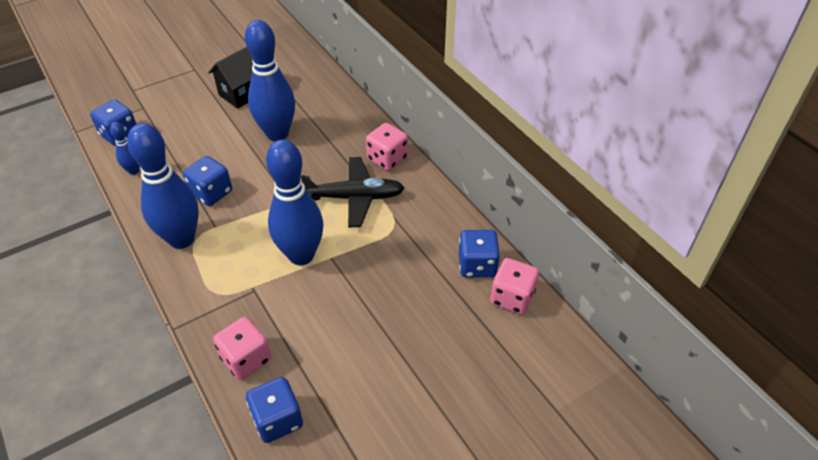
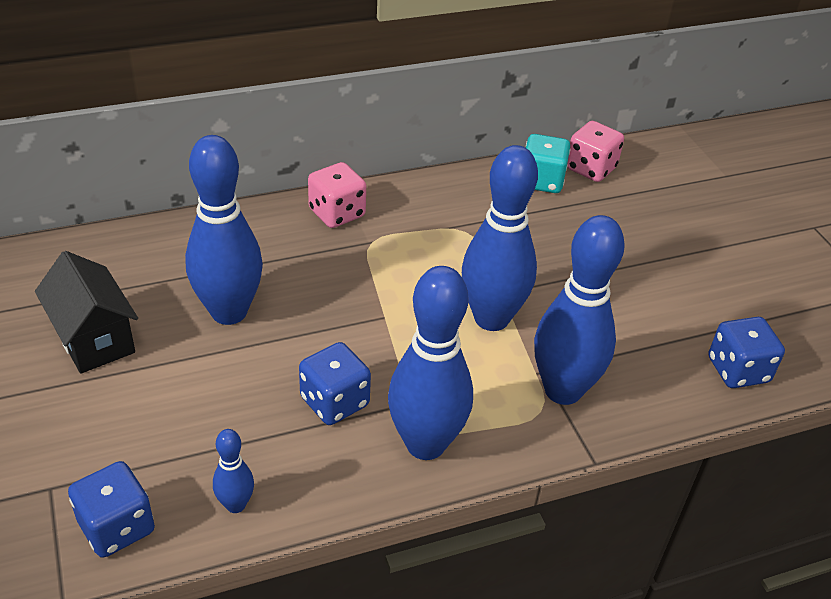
camera: 80 degrees left, 5 degrees down
pink dice [213,317,271,380] -> none
black plane [300,157,404,228] -> none
blue dice [459,230,500,278] -> turquoise dice [526,134,570,193]
none -> blue bowling pin [534,215,625,405]

